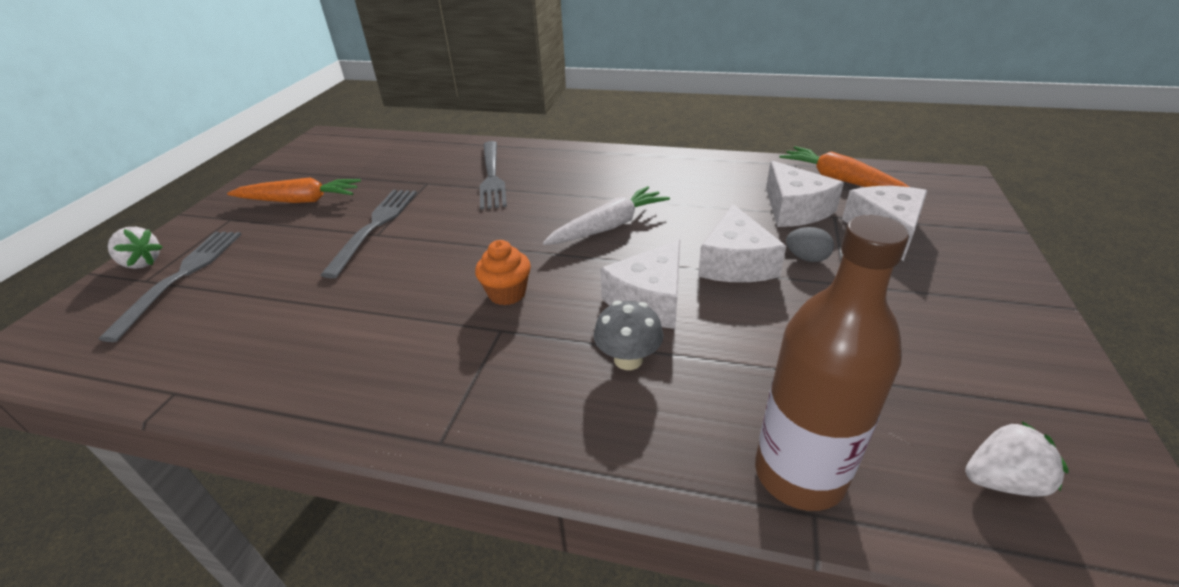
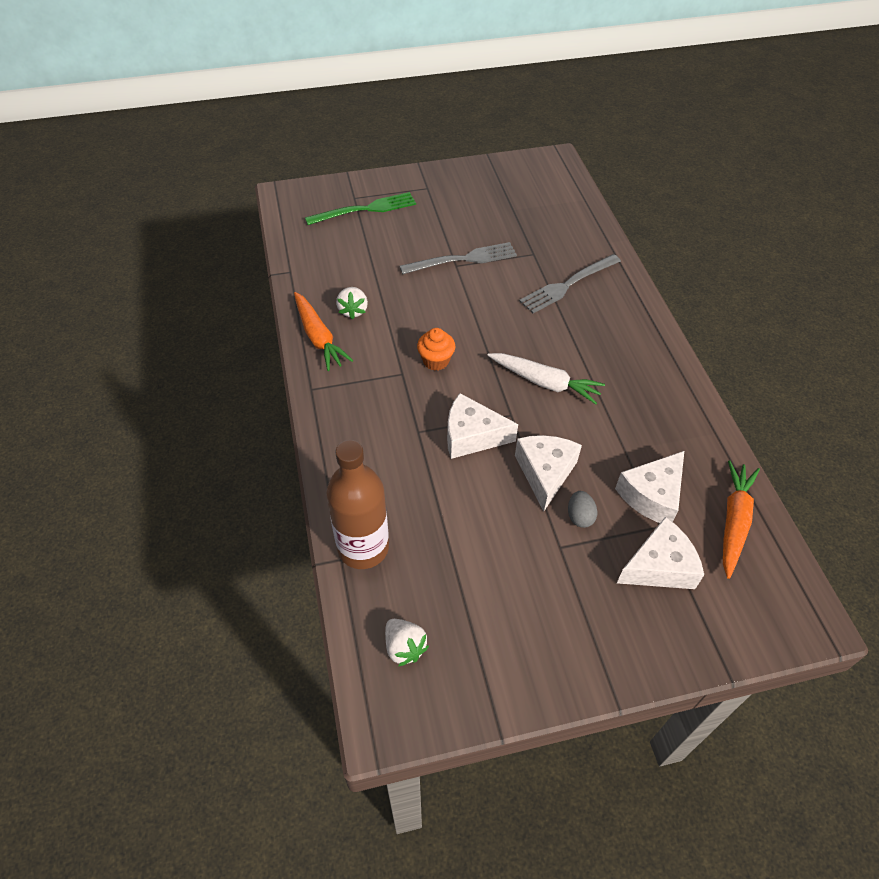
camera: 60 degrees right, 15 degrees up
grey fork [99,232,241,342] -> green fork [305,192,416,225]
white strawberry [108,227,162,269] -> white strawberry moved to [336,287,368,320]
orange carrot [227,178,361,203] -> orange carrot moved to [294,292,353,371]
grey mushroom [594,301,663,370] -> none
white cheese [698,204,786,282] -> white cheese turned 120 degrees clockwise [515,435,582,511]

